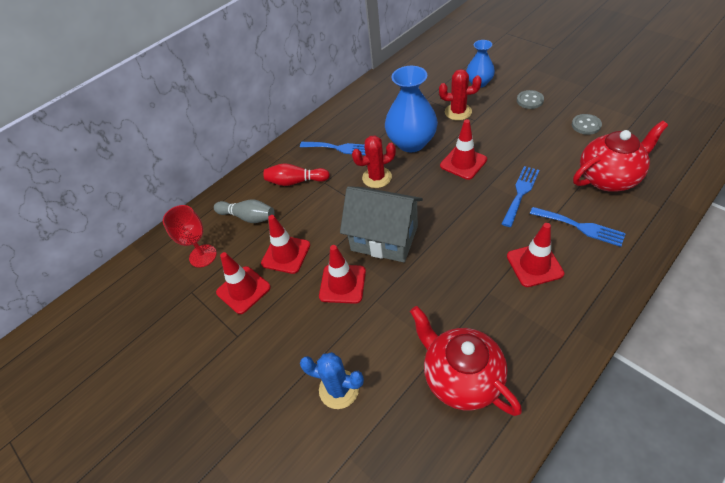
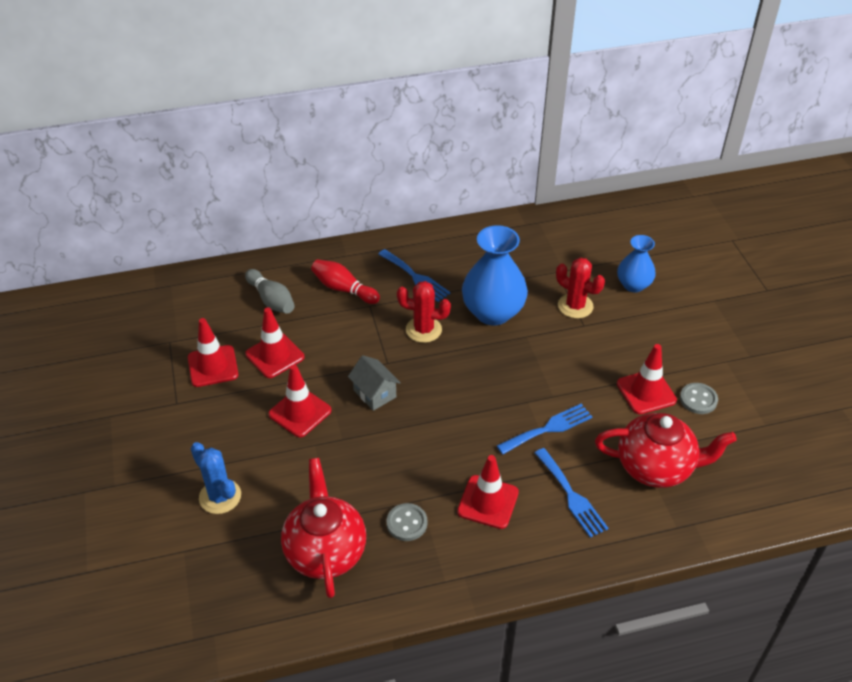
camera: 25 degrees right, 5 degrees down
red goblet [163,205,217,268] -> none
grey house [340,186,423,262] -> grey house [348,355,401,411], size x0.52
red traffic cone [440,119,487,180] -> red traffic cone moved to [617,344,677,414]
grey button [517,90,544,109] -> grey button moved to [386,503,427,541]

